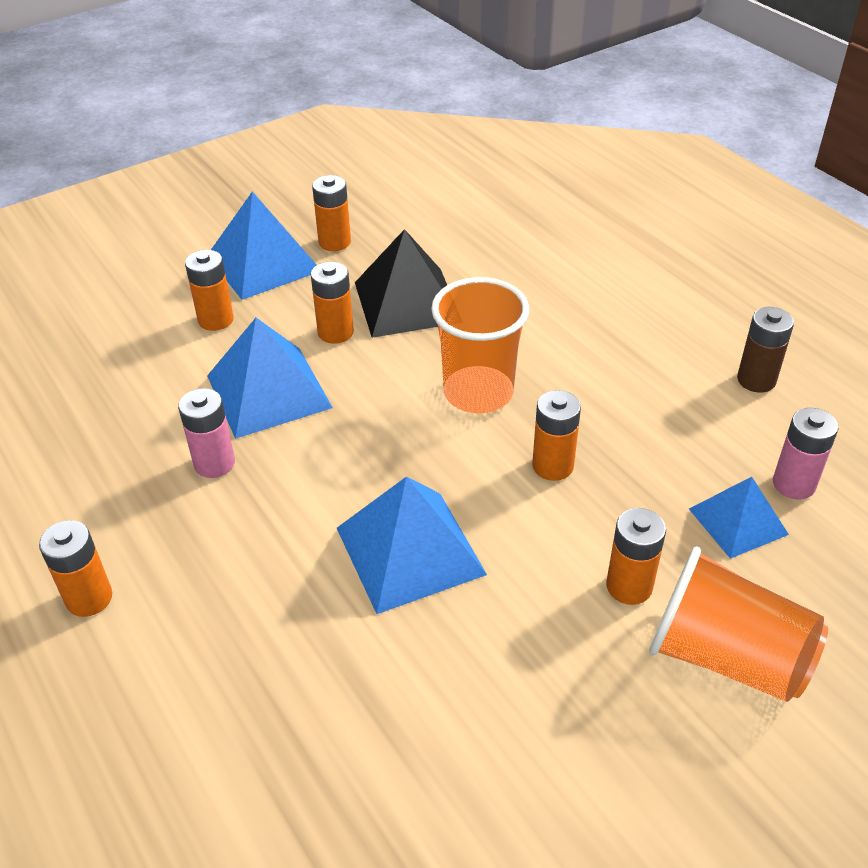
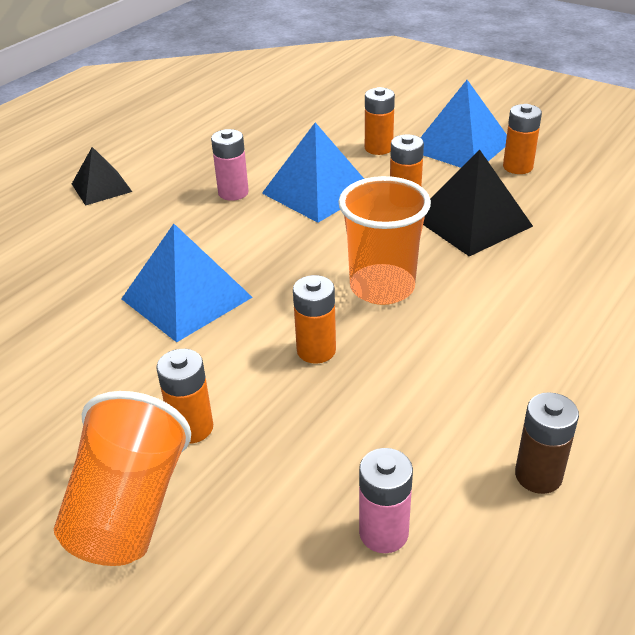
camera: 70 degrees right, 5 degrees down
orange battery [39,520,112,617] -> black pyramid [72,147,132,206]
blue pyramid [689,477,789,559] -> none

